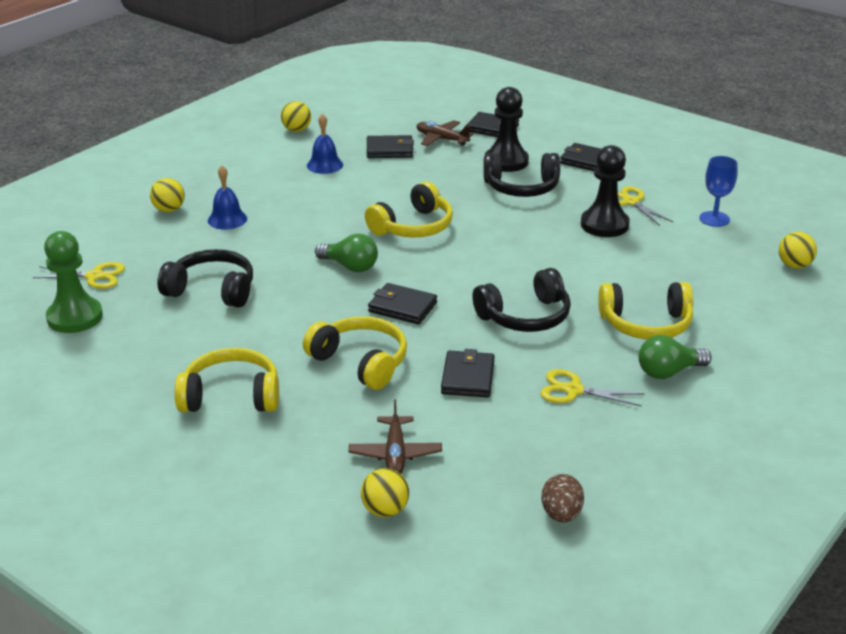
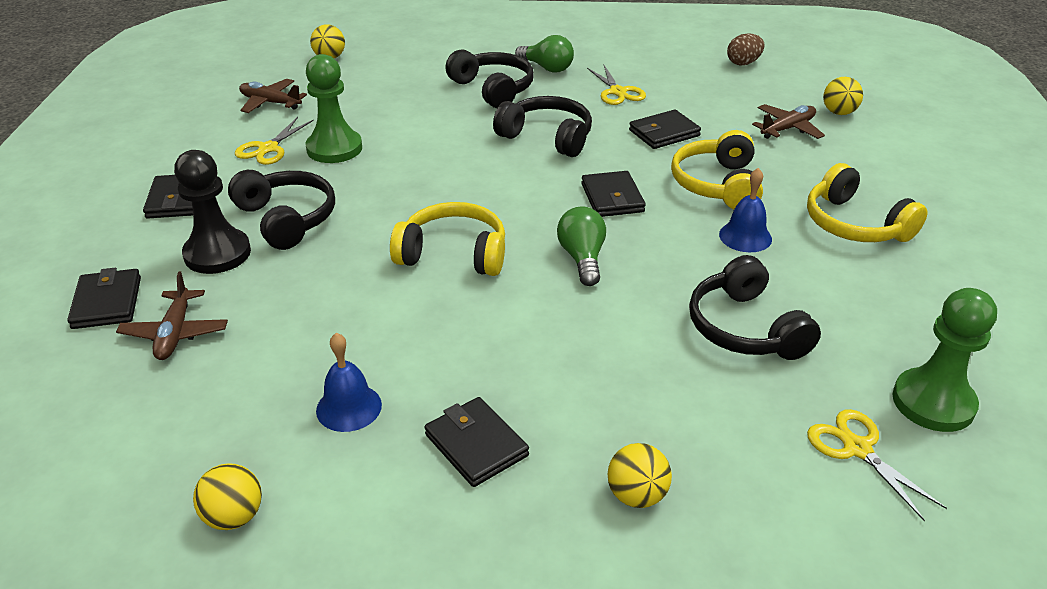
camera: 125 degrees left, 5 degrees up
blue bell [208,166,247,230] -> blue bell moved to [719,168,772,252]
black wallet [367,135,414,158] -> black wallet moved to [425,397,529,487]
black pawn [581,145,630,237] -> green pawn [306,54,362,163]
yellow headphones [598,282,693,340] -> black headphones [445,49,534,108]
blue goblet [699,156,738,227] -> brown plane [239,79,307,113]

